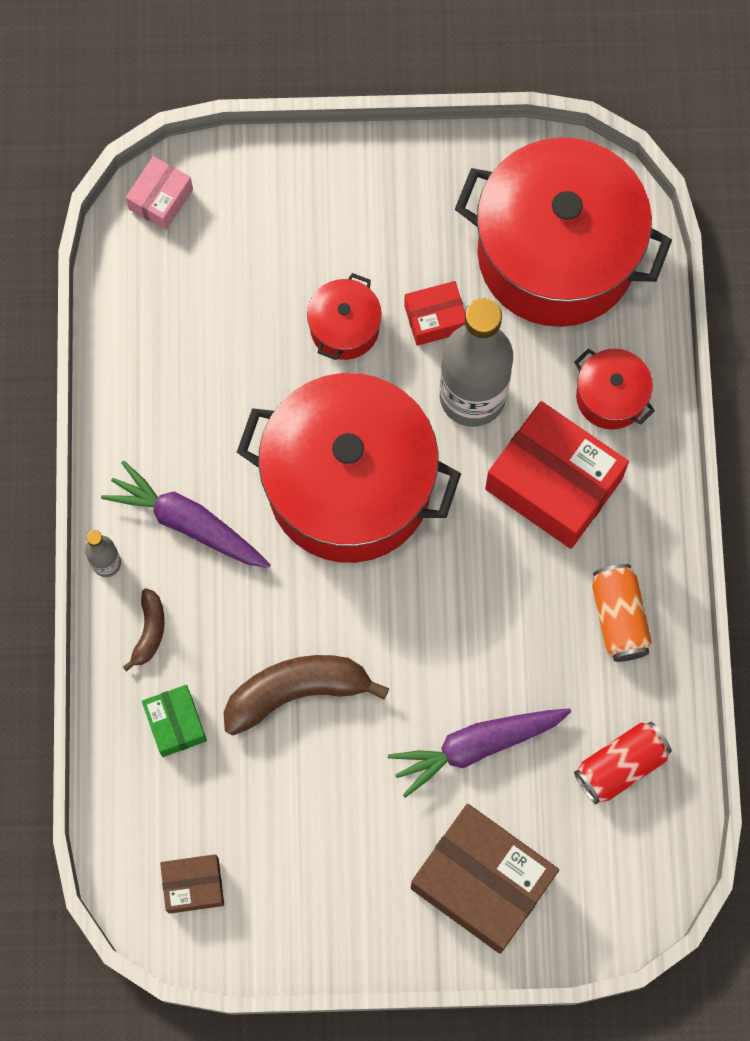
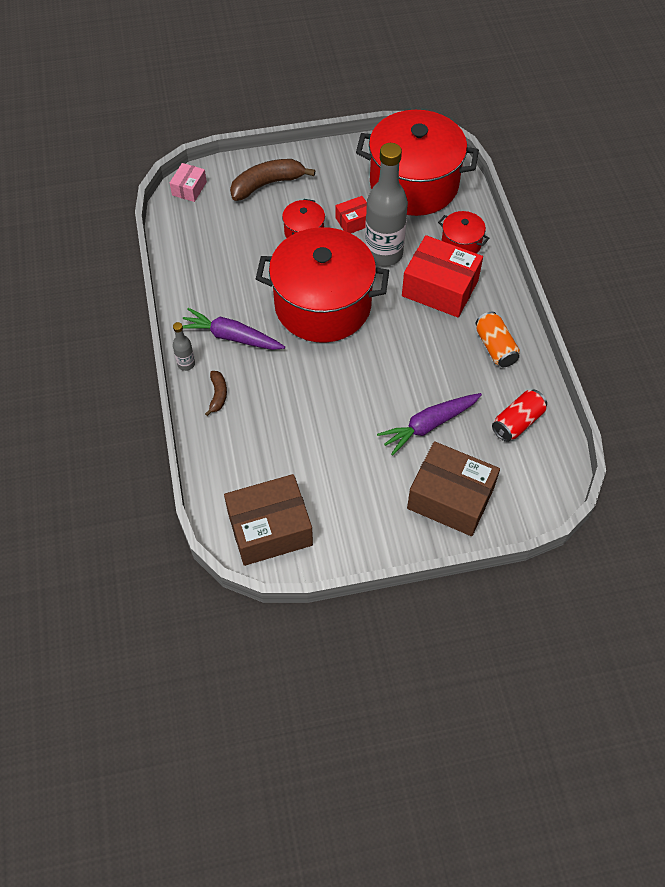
camera: 10 degrees left, 15 degrees down
green box [142,685,207,757] -> none
brown box [160,854,224,914] -> brown box [224,474,313,566], size x1.98
brown banana [224,655,389,735] -> brown banana moved to [230,159,315,201]

